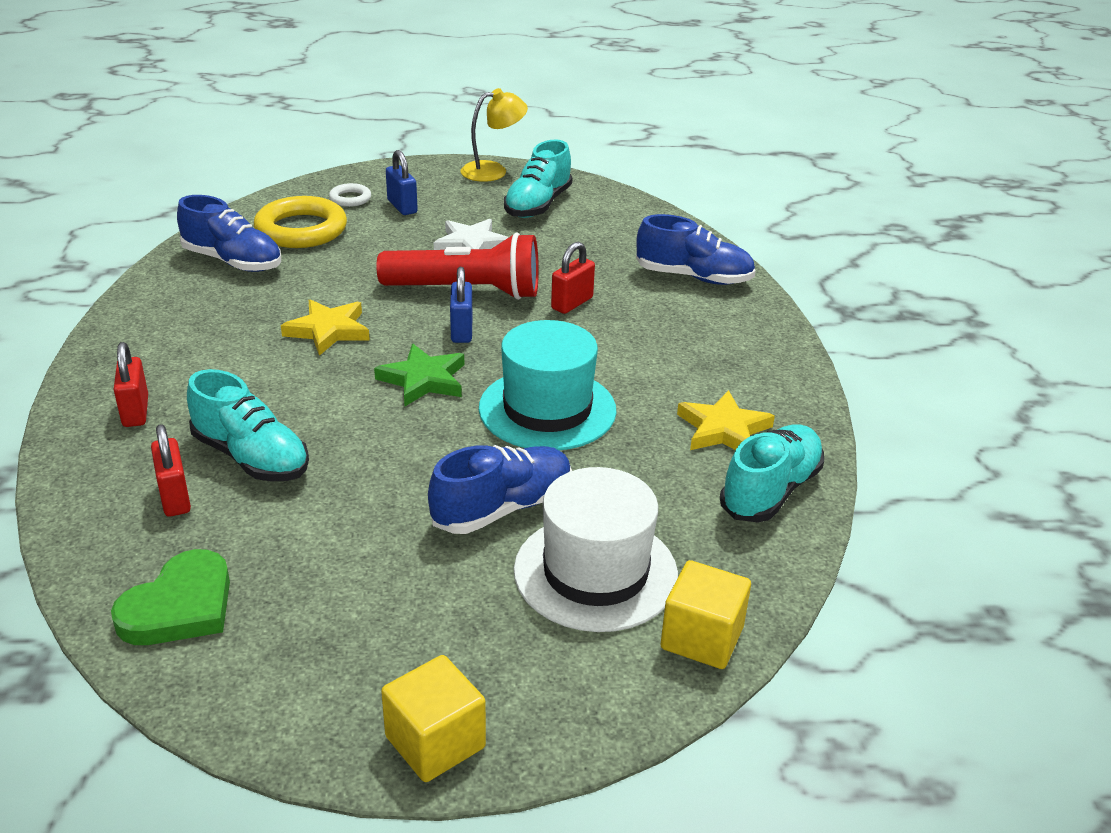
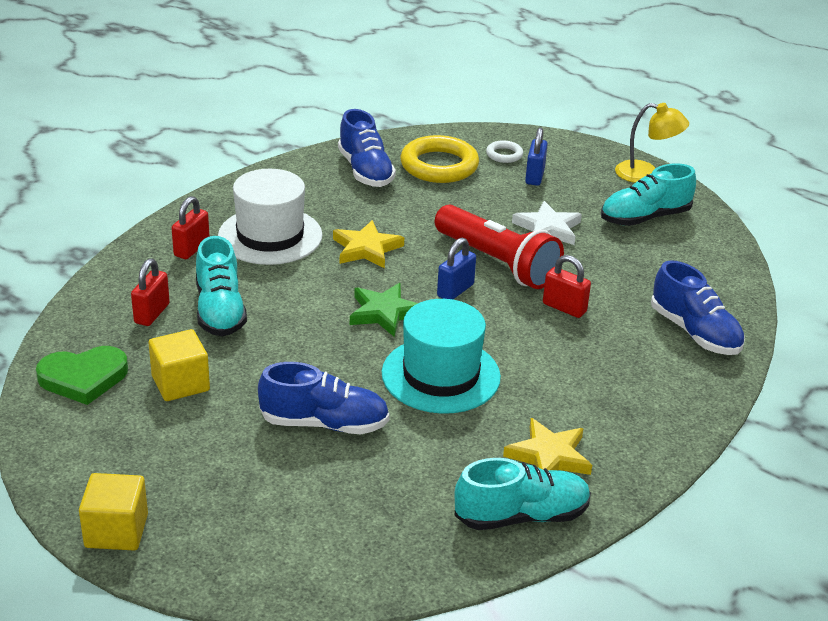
camera: 40 degrees right, 0 degrees up
white hat [514,467,678,632] -> white hat moved to [218,169,323,265]
red padlock [551,242,595,314] -> red padlock turned 45 degrees clockwise [543,255,591,318]
yellow cube [661,560,751,669] -> yellow cube moved to [149,329,210,401]

